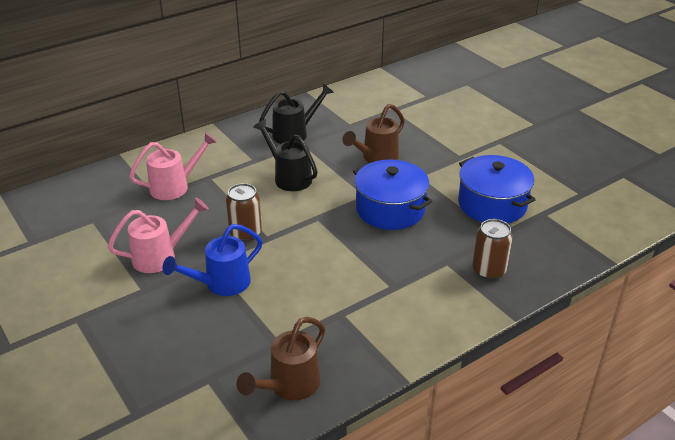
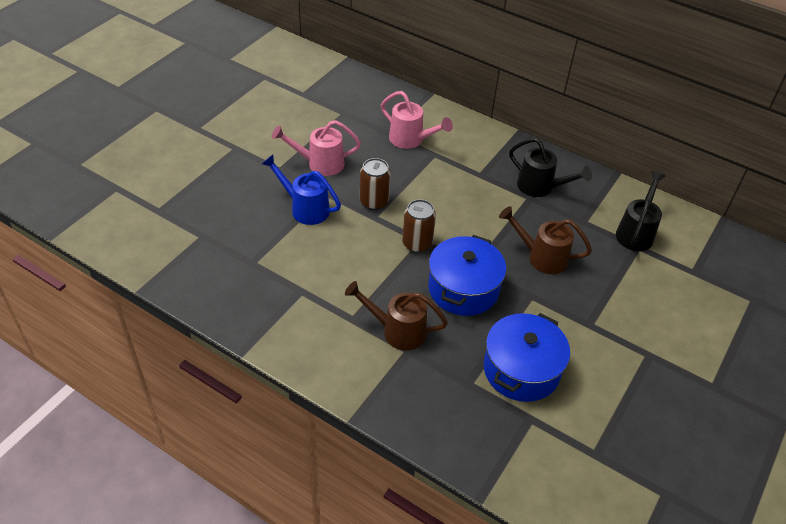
camera: 65 degrees right, 10 degrees up
pink watering can [108,198,209,273] -> pink watering can turned 135 degrees clockwise [272,120,361,176]
brown watering can [237,317,325,400] -> brown watering can moved to [345,281,448,350]
black watering can [254,119,318,191] -> black watering can moved to [616,171,666,251]
brown can [472,219,513,280] -> brown can moved to [402,199,436,253]

